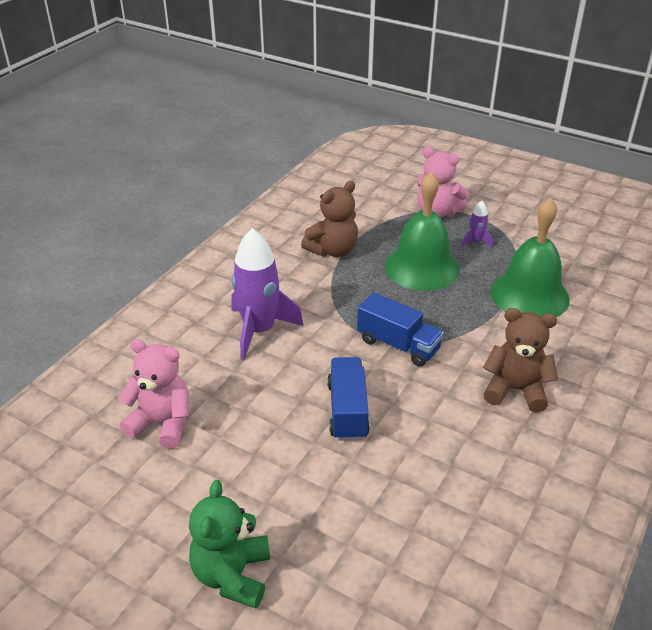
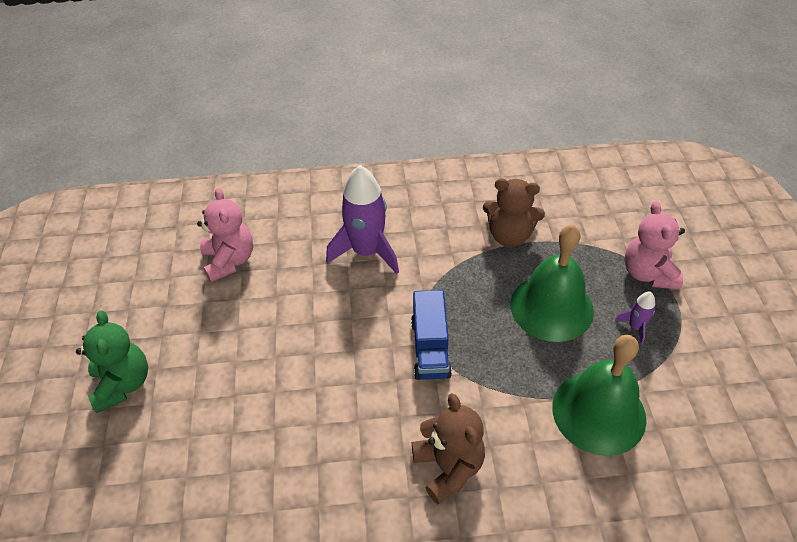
camera: 55 degrees right, 10 degrees up
green teddy bear [189,480,270,608] -> green teddy bear turned 105 degrees clockwise [76,311,148,413]
blue truck [327,357,370,441] -> none

